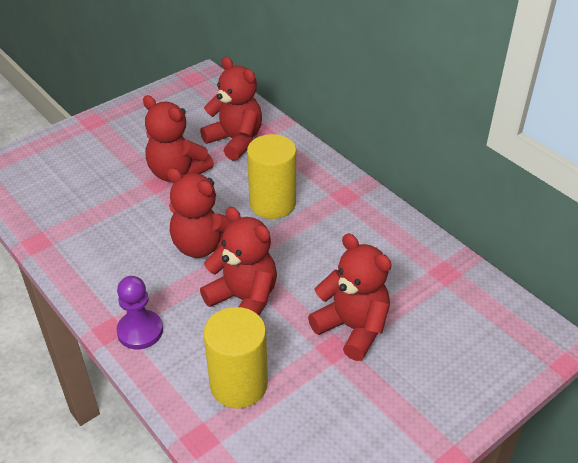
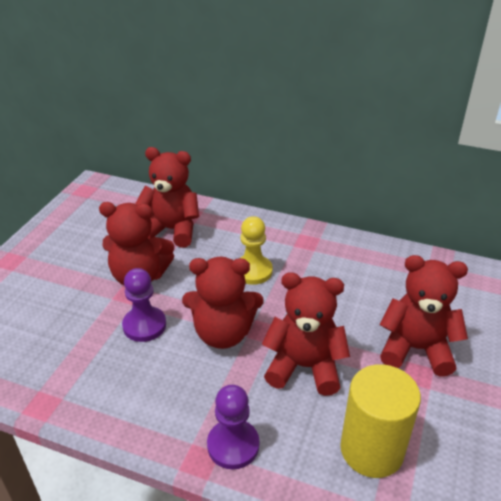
camera: 30 degrees left, 5 degrees down
yellow cylinder [247,134,296,219] -> yellow pawn [240,216,273,285]
none -> purple pawn [122,268,166,342]

